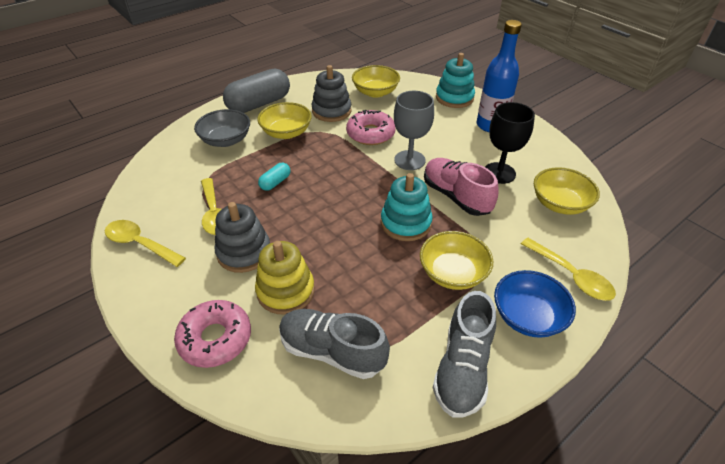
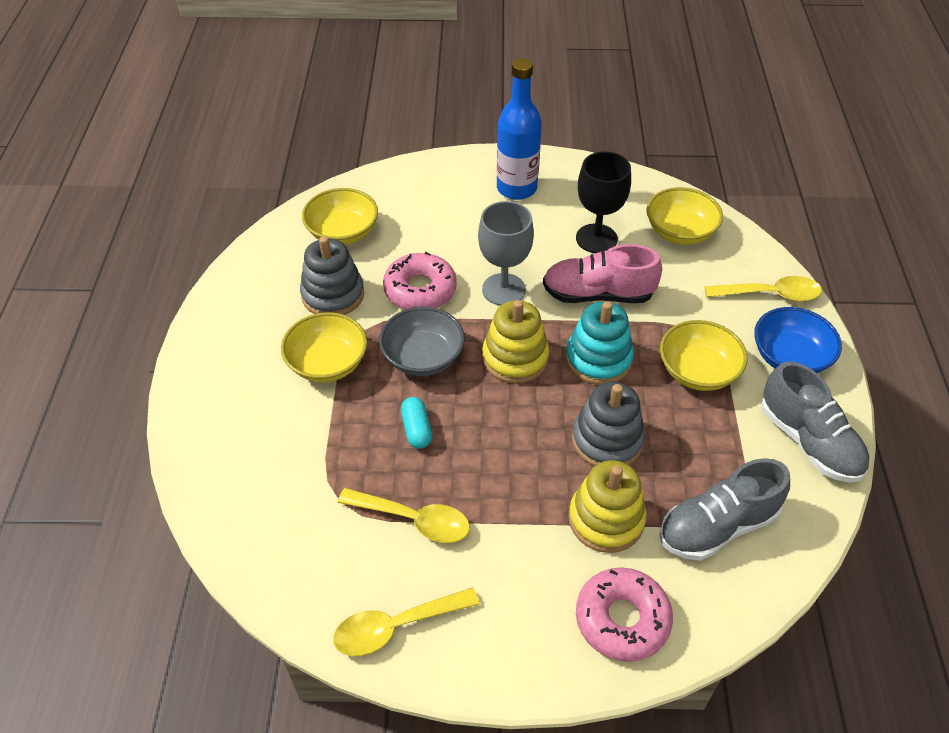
camera: 50 degrees left, 5 degrees up
grey bowl [194,109,250,147] -> grey bowl moved to [379,307,465,376]
grey stacking toy [215,202,270,273] -> grey stacking toy moved to [572,382,645,466]
grey capsule [223,68,290,113] -> none
turquoise stacking toy [436,53,475,108] -> none
none -> yellow stacking toy [482,300,549,384]

